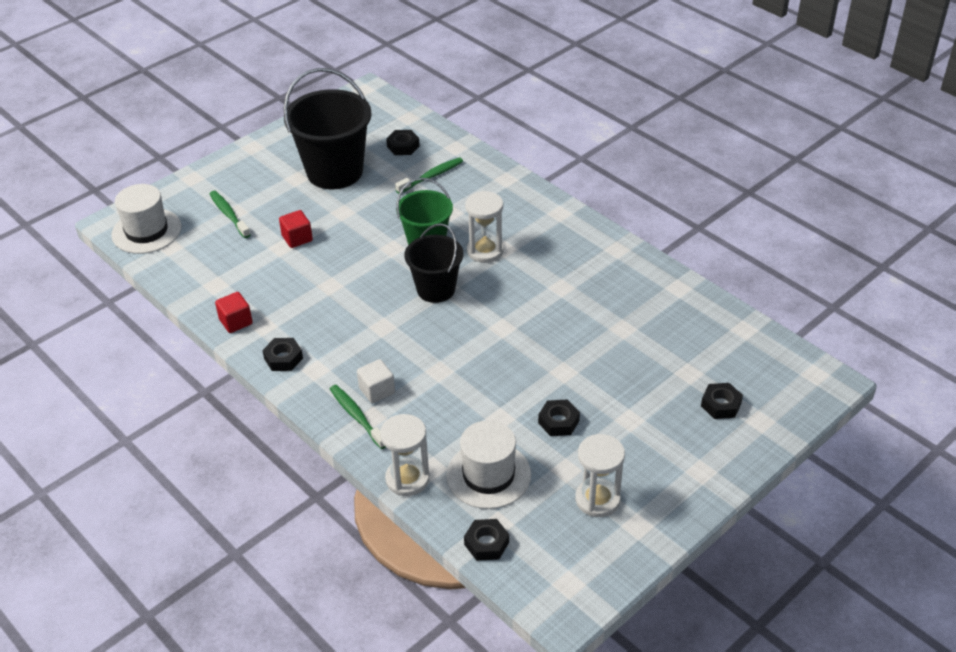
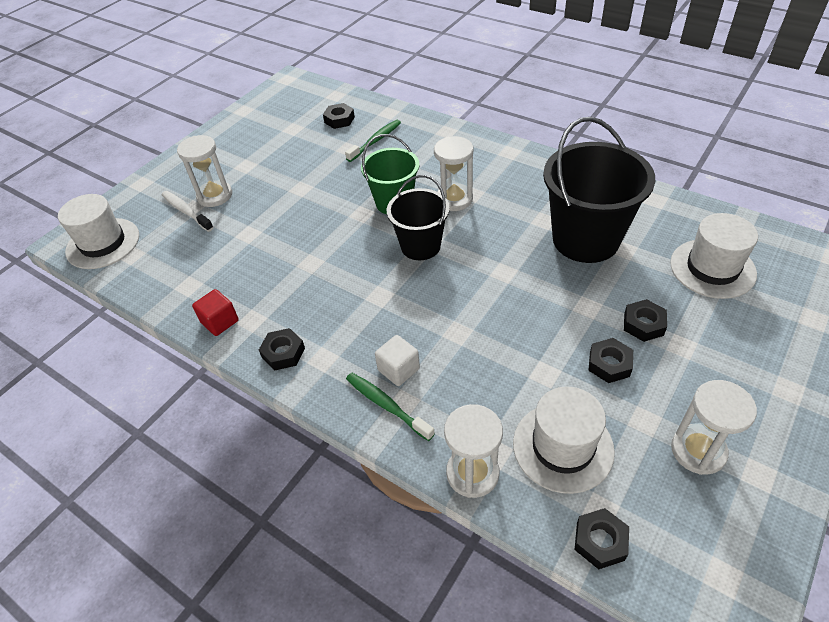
camera: 10 degrees left, 5 degrees up
green toothbrush [210,191,251,238] -> white toothbrush [162,191,214,232]
red cube [279,210,313,248] -> none
black bucket [284,68,372,189] -> black bucket moved to [543,117,655,263]
black nut [701,383,743,419] -> black nut moved to [624,299,667,342]
none -> white hourglass [177,135,232,207]
none -> white hat [670,213,758,299]

